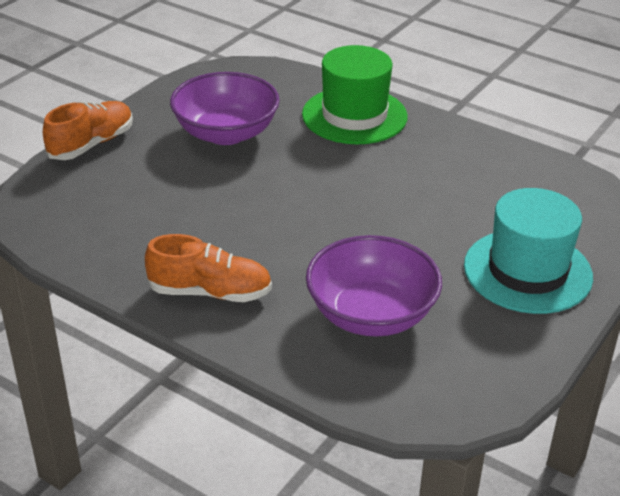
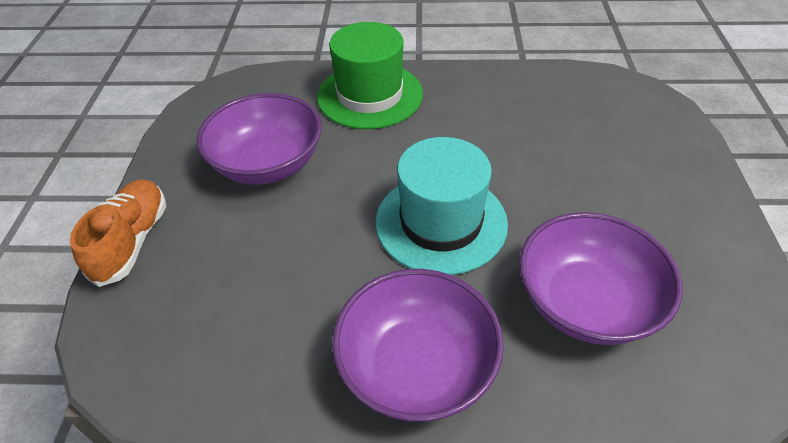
camera: 30 degrees left, 10 degrees up
orange shoe [145,234,272,302] -> purple bowl [332,269,504,422]
turquoise hat [464,188,593,314] -> turquoise hat moved to [375,137,508,275]

